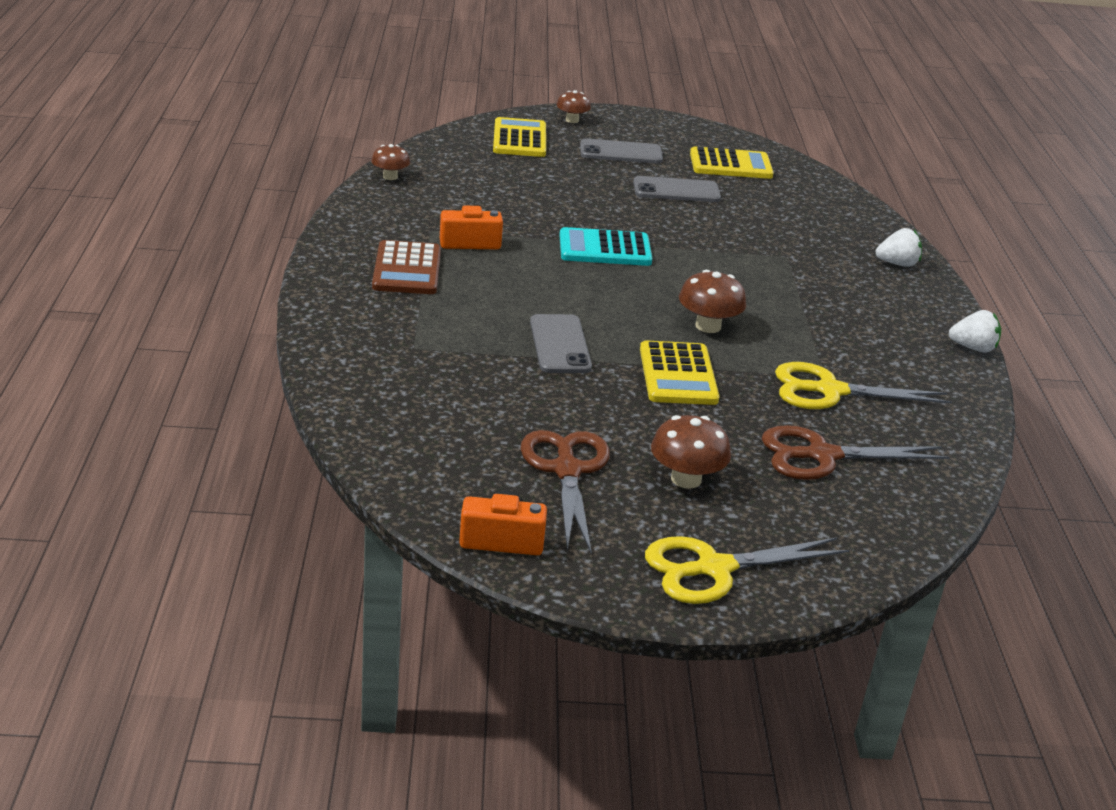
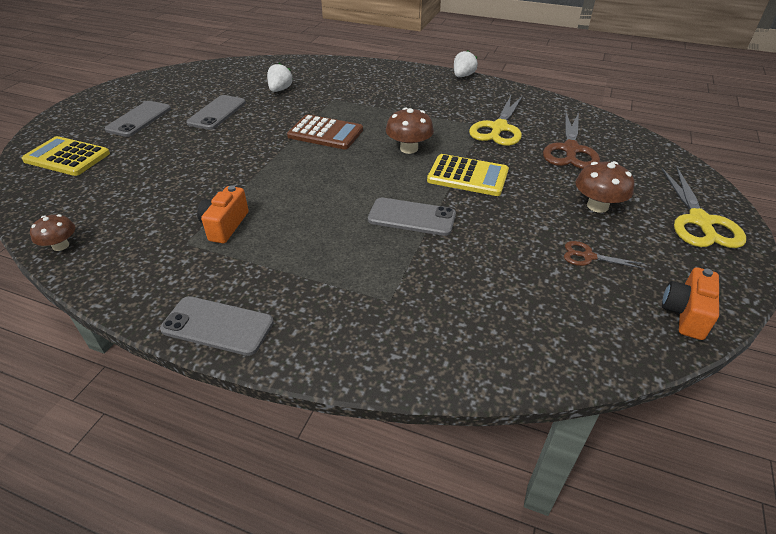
camera: 65 degrees left, 10 degrees up
brown calculator [372,240,441,294] -> brown calculator moved to [287,114,363,150]
brown scissors [520,430,610,555] -> brown scissors [564,241,646,269], size x0.52
brown mushroom [556,90,591,123] -> none
turquoise calculator [559,227,652,266] -> none
yellow calculator [690,146,774,179] -> none
white strawberry [876,228,922,267] -> white strawberry moved to [267,63,293,92]
none -> grey phone [160,296,274,356]

